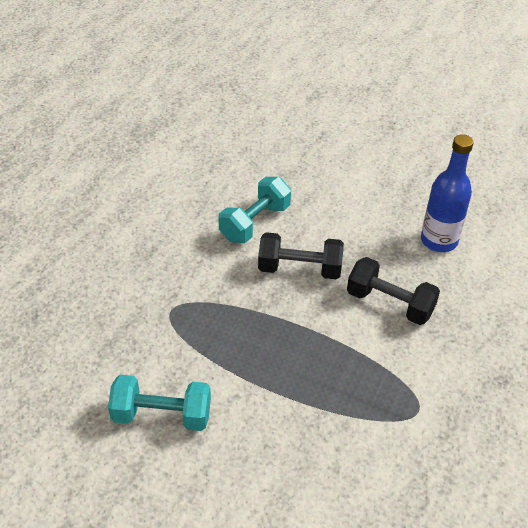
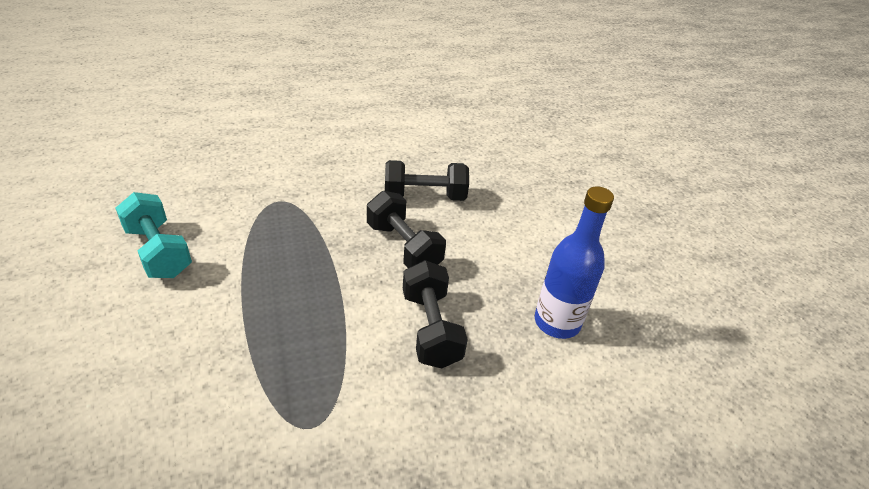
camera: 45 degrees right, 5 degrees down
turquoise dumbbell [219,177,291,243] -> black dumbbell [385,160,469,201]

